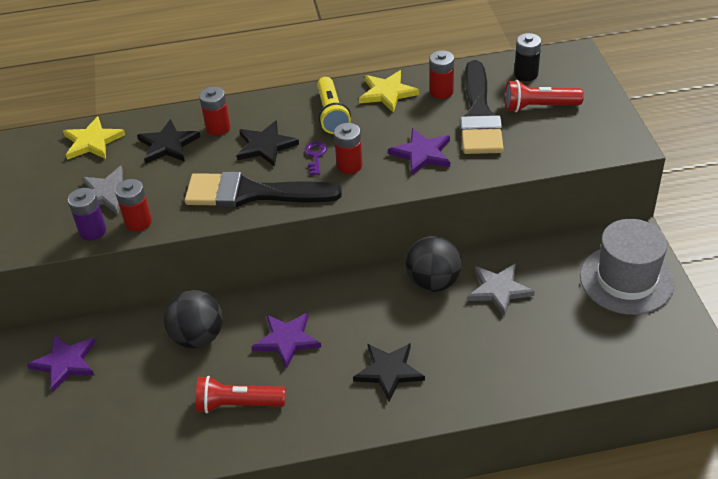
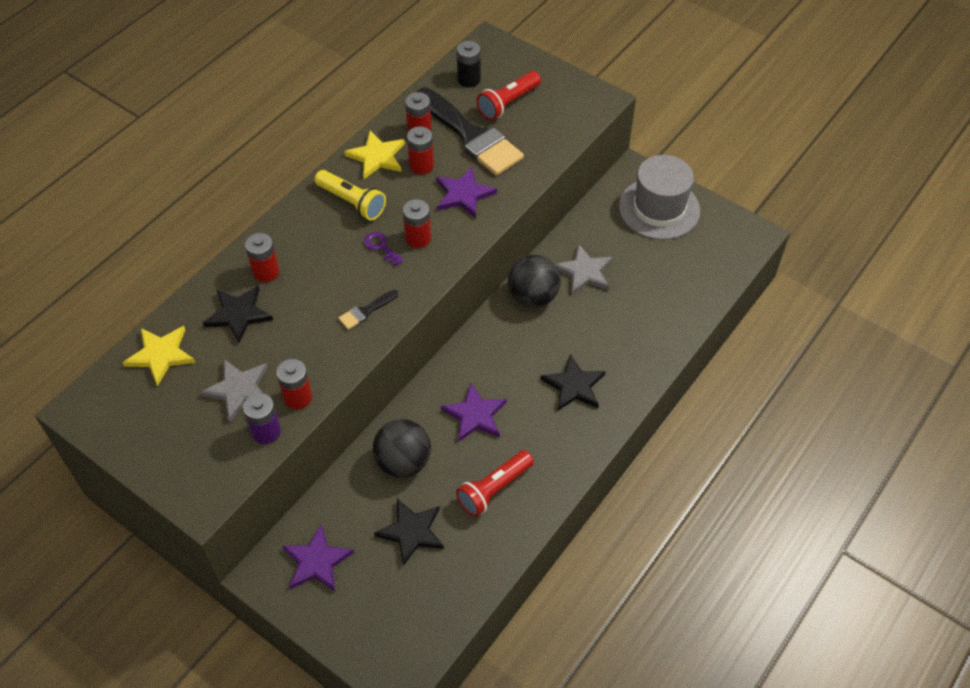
camera: 45 degrees left, 10 degrees up
black brush [185,172,342,207] -> black brush [339,290,398,330], size x0.42
black star [237,120,299,167] -> black star moved to [374,499,444,566]
none -> red battery [407,126,434,174]

